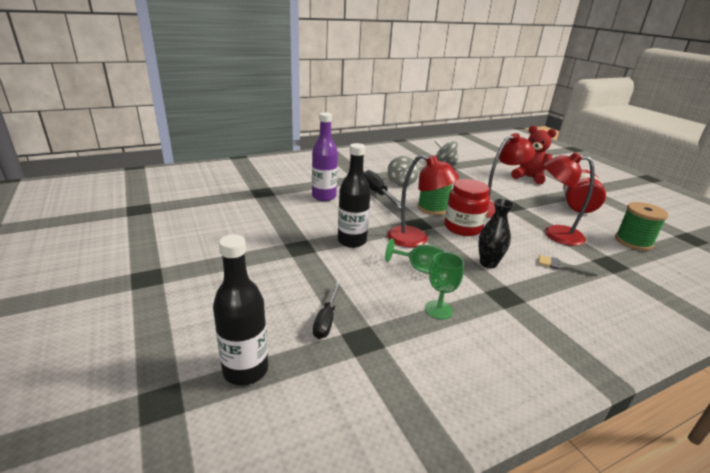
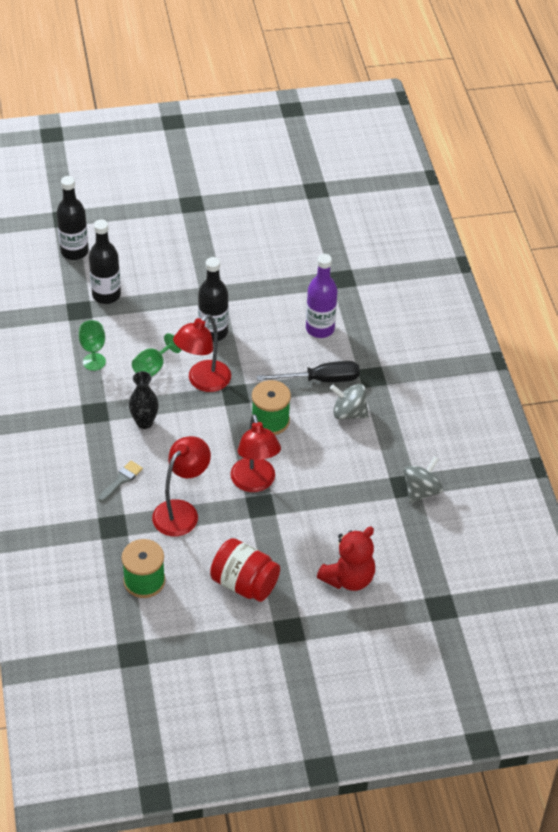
camera: 105 degrees right, 20 degrees up
black screwdriver [313,282,341,339] -> black bottle [89,220,121,304]
red jar [445,179,490,236] -> none

